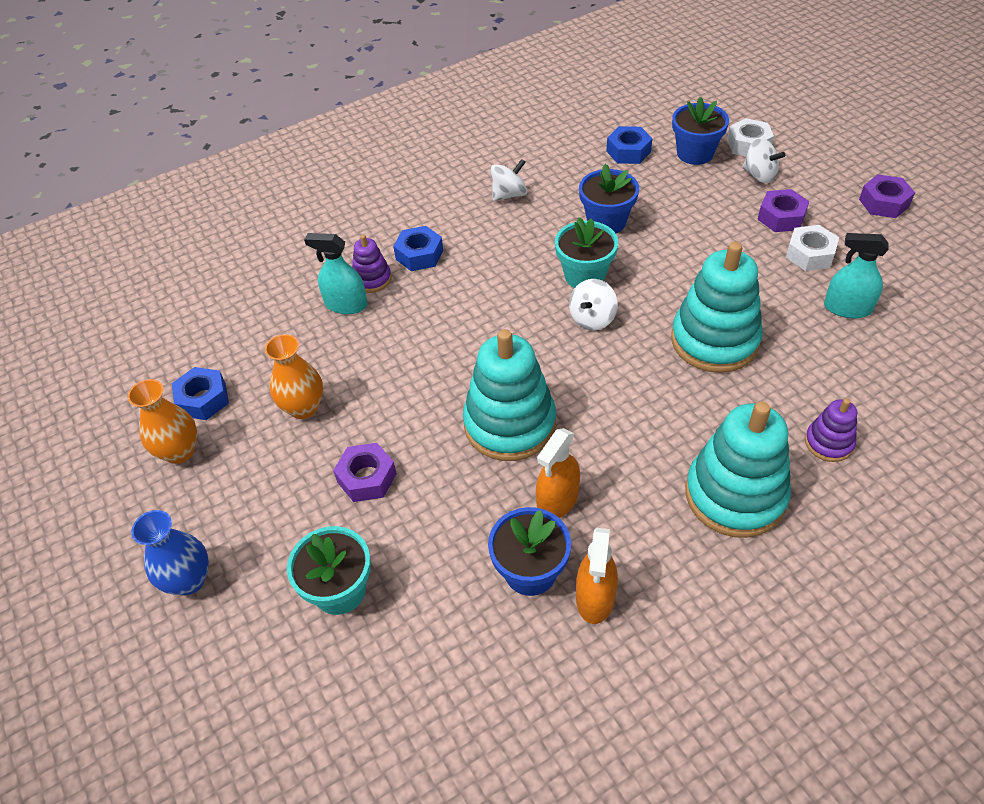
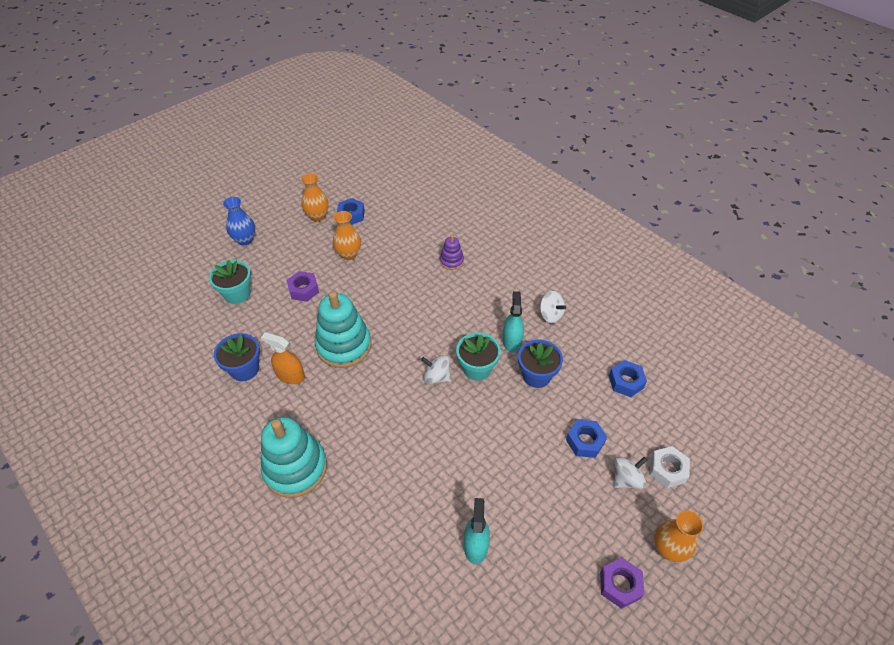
camera: 75 degrees right, 0 degrees up
turquoise spray bottle [304,233,368,314] -> turquoise spray bottle moved to [502,291,524,353]
blue nut [393,226,443,271] -> blue nut moved to [566,419,607,458]
orange spray bottle [576,528,618,624] -> none
turquoise stacking toy [671,242,763,373] -> none
blue flower pot [672,97,729,165] -> none
white spinning top [742,138,785,183] -> white spinning top turned 150 degrees counterclockwise [614,457,647,489]
purple nut [757,189,809,232] -> none
white nut [786,225,839,271] -> none
purple stacking toy [805,399,857,462] -> none
none -> orange vase [654,510,704,562]

